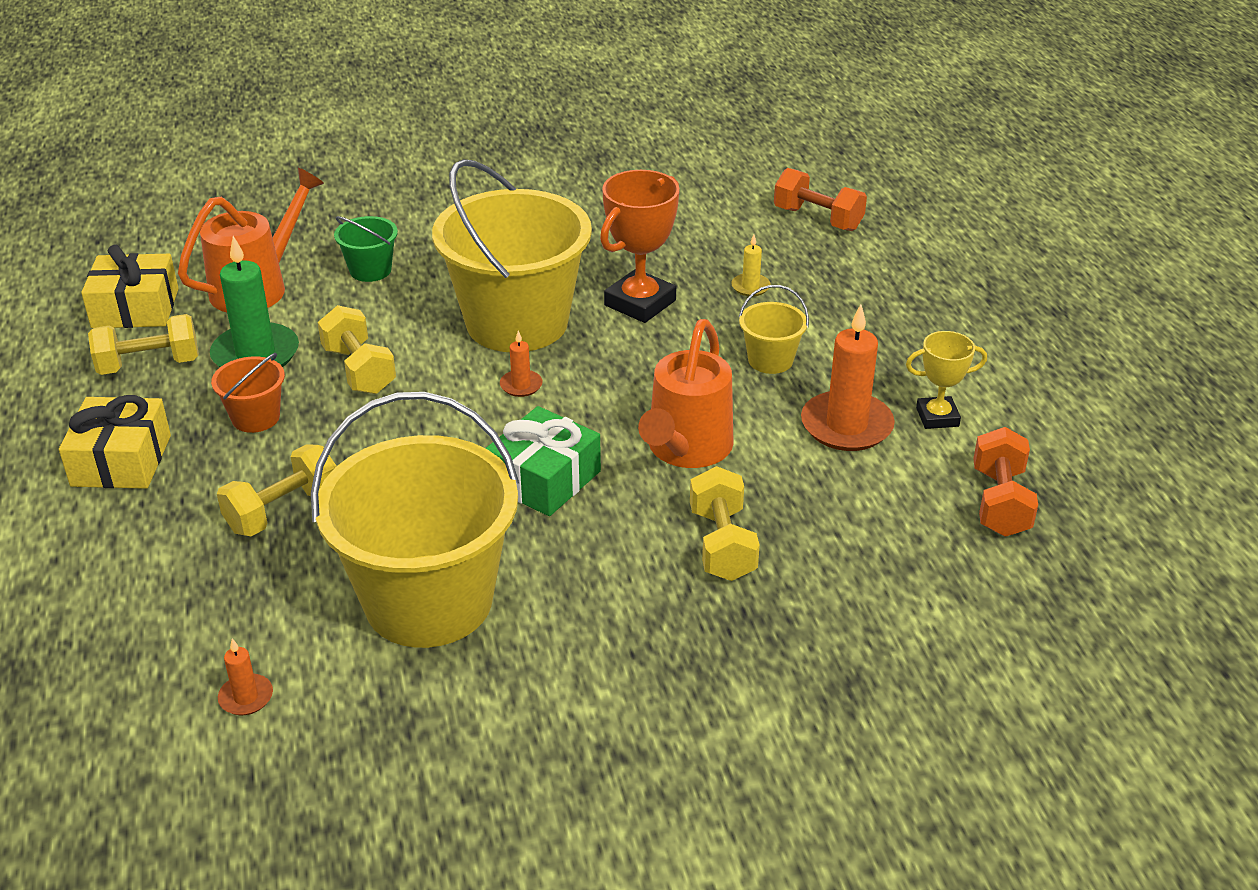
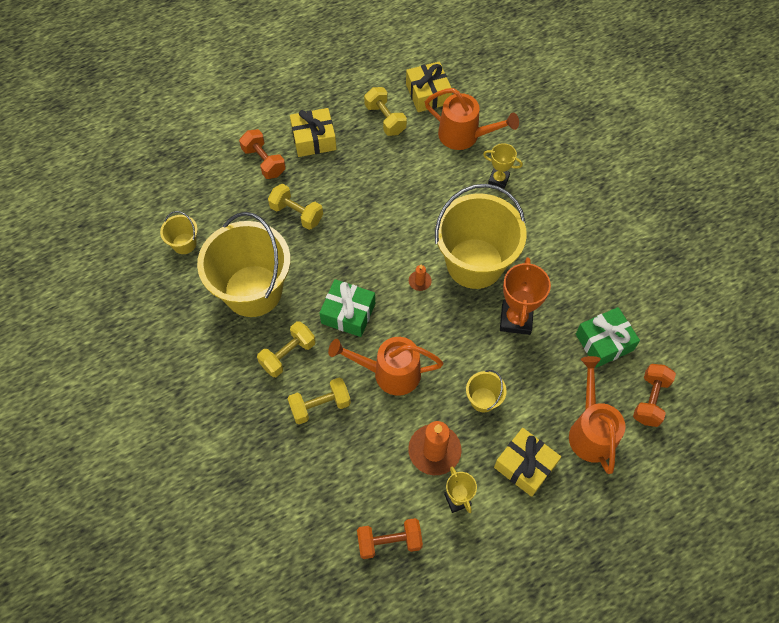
camera: 75 degrees right, 25 degrees up
green candle [210,236,299,367] -> none
orange bucket [211,353,285,433] -> none
orange candle [218,638,273,715] -> yellow bucket [160,211,198,254]
yellow dumbbell [318,305,396,394] -> yellow dumbbell moved to [257,321,316,377]
green bucket [334,216,398,282] -> yellow trophy [483,143,523,189]
orange trophy [600,170,679,323] -> orange trophy turned 75 degrees clockwise [500,257,551,335]
yellow candle [731,235,771,296] -> none
none -> orange dumbbell [239,129,286,179]
none -> yellow gift [494,428,561,497]
none -> orange watering can [569,356,626,474]
none -> green gift [576,307,640,368]

